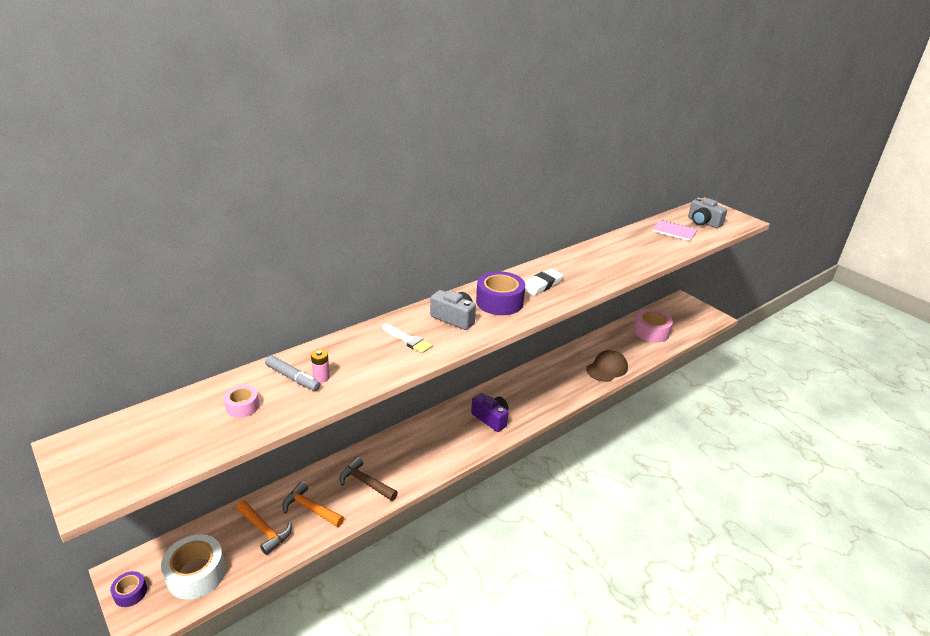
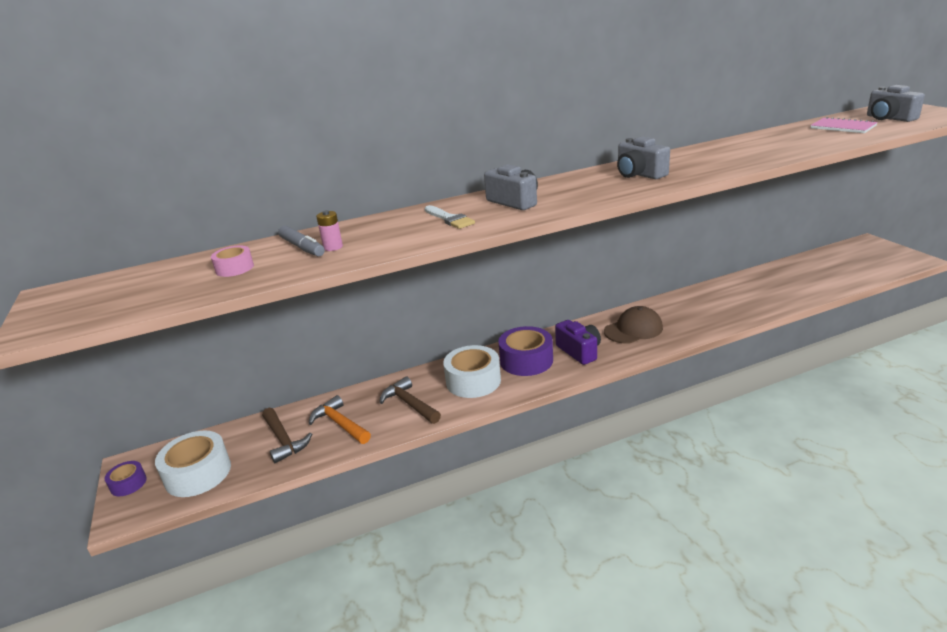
camera: 20 degrees right, 5 degrees down
orange hammer [236,500,292,555] -> brown hammer [262,408,312,463]
purple tape [476,271,525,315] -> purple tape moved to [498,326,553,376]
white eraser [525,269,563,296] -> grey camera [617,136,670,179]
brown cap [586,350,628,382] -> brown cap moved to [604,306,663,344]
pink tape [634,309,673,343] -> none
none -> white tape [443,345,501,398]

